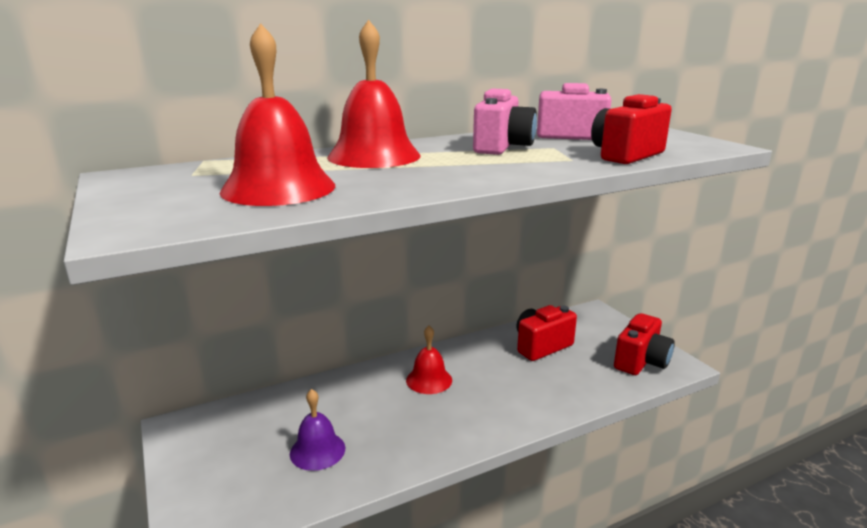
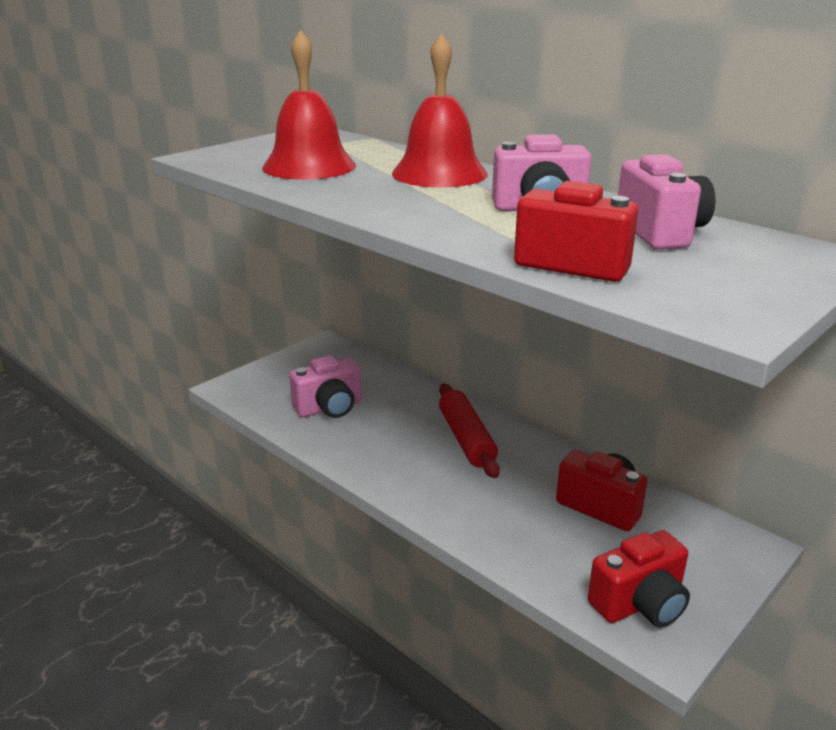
camera: 70 degrees right, 5 degrees up
purple bell [290,389,345,471] -> pink camera [289,355,362,418]
red bell [406,326,452,394] -> red rolling pin [439,384,500,478]
red camera [614,313,675,375] -> red camera turned 45 degrees counterclockwise [588,530,690,627]

